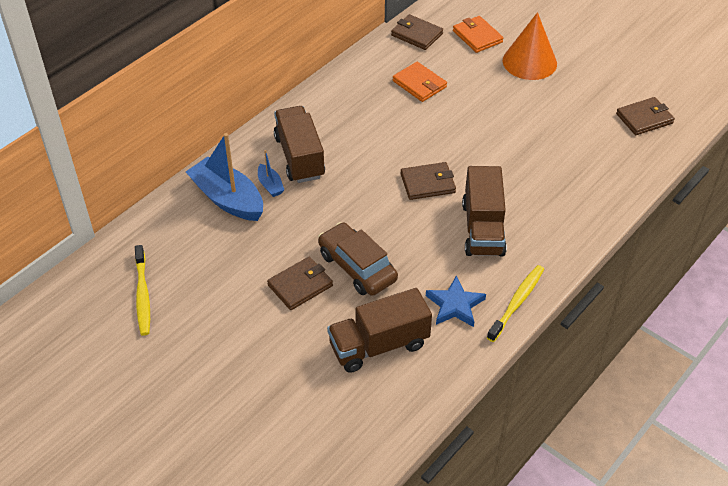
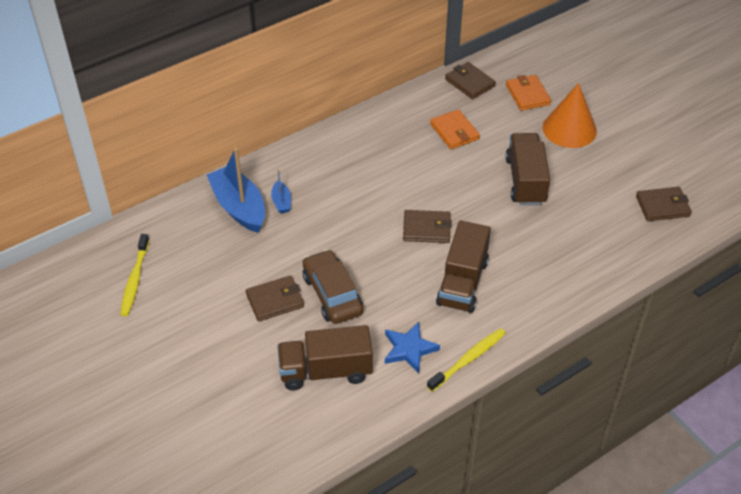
camera: 15 degrees right, 0 degrees up
brown truck [274,106,325,183] -> brown truck moved to [505,133,550,205]

